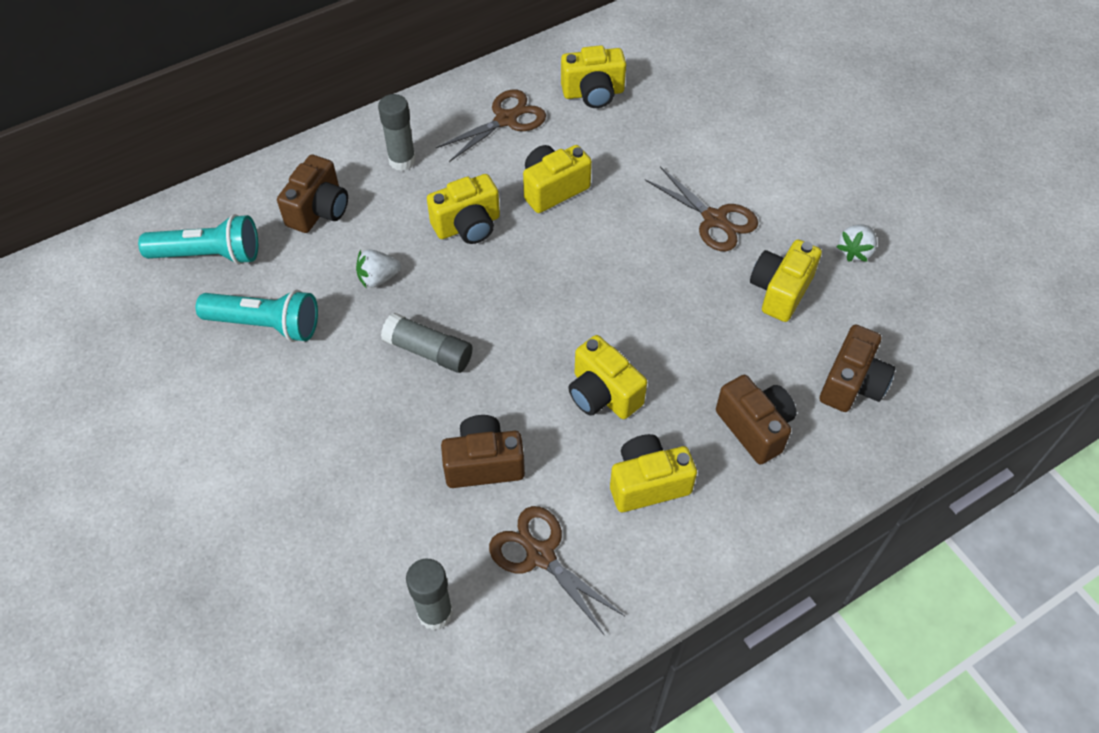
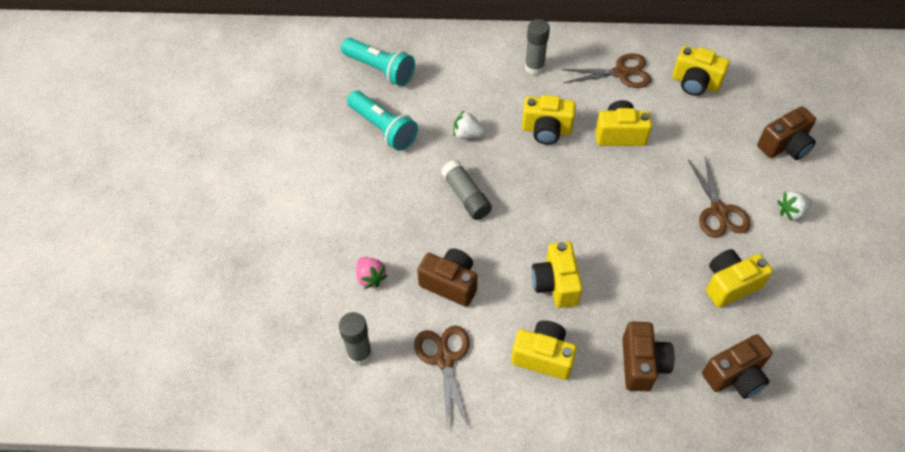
camera: 35 degrees right, 0 degrees up
brown camera [277,154,348,233] -> brown camera moved to [757,106,816,160]
white strawberry [837,225,877,262] -> white strawberry moved to [777,191,812,221]
none -> pink strawberry [356,257,388,289]

